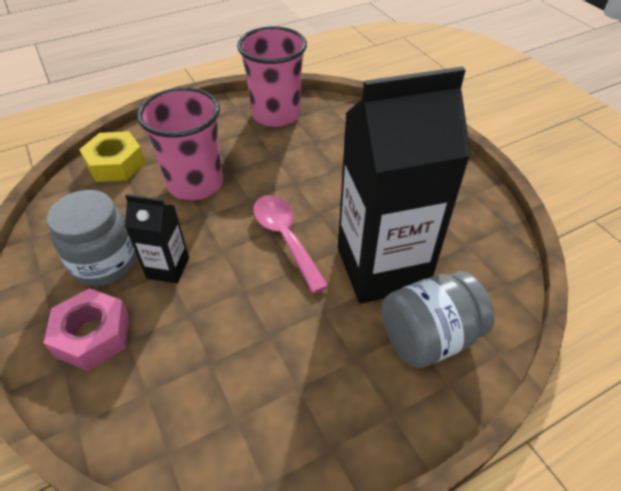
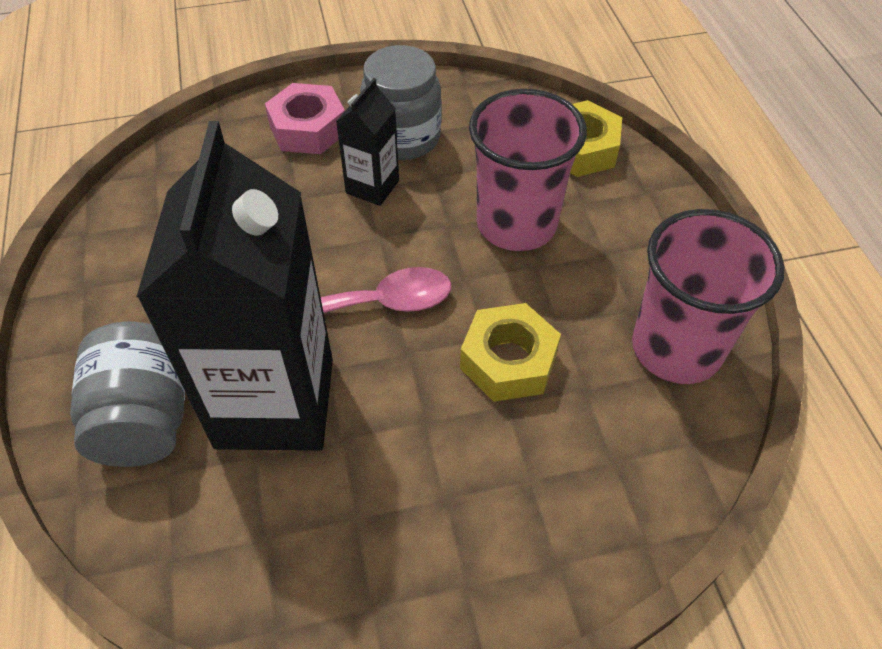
camera: 105 degrees right, 5 degrees up
none -> yellow nut [460,303,561,402]

